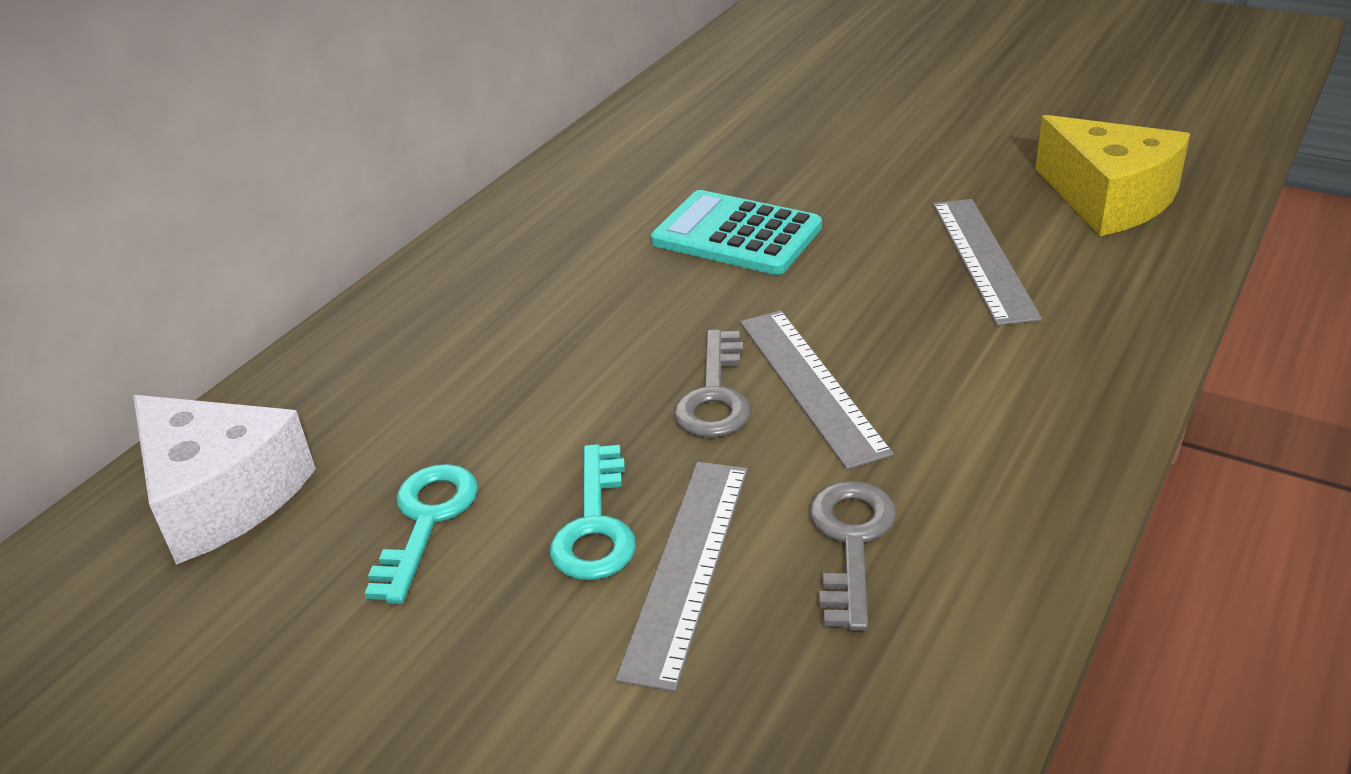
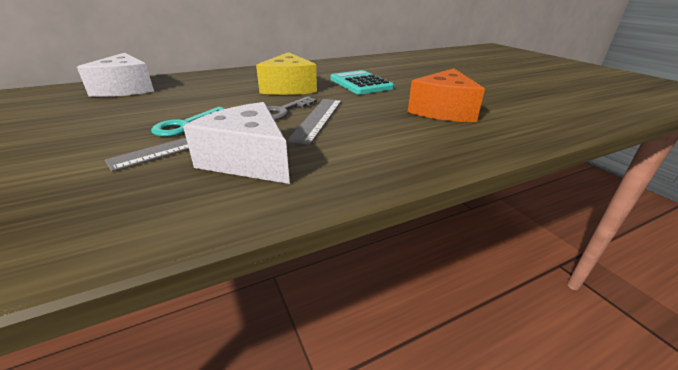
camera: 30 degrees right, 5 degrees down
turquoise key [364,464,478,604] -> none
grey key [810,481,896,631] -> white cheese [183,102,290,184]
grey ruler [933,199,1042,326] -> orange cheese [408,68,485,122]
yellow cheese [1035,115,1190,236] -> yellow cheese moved to [256,52,317,95]

